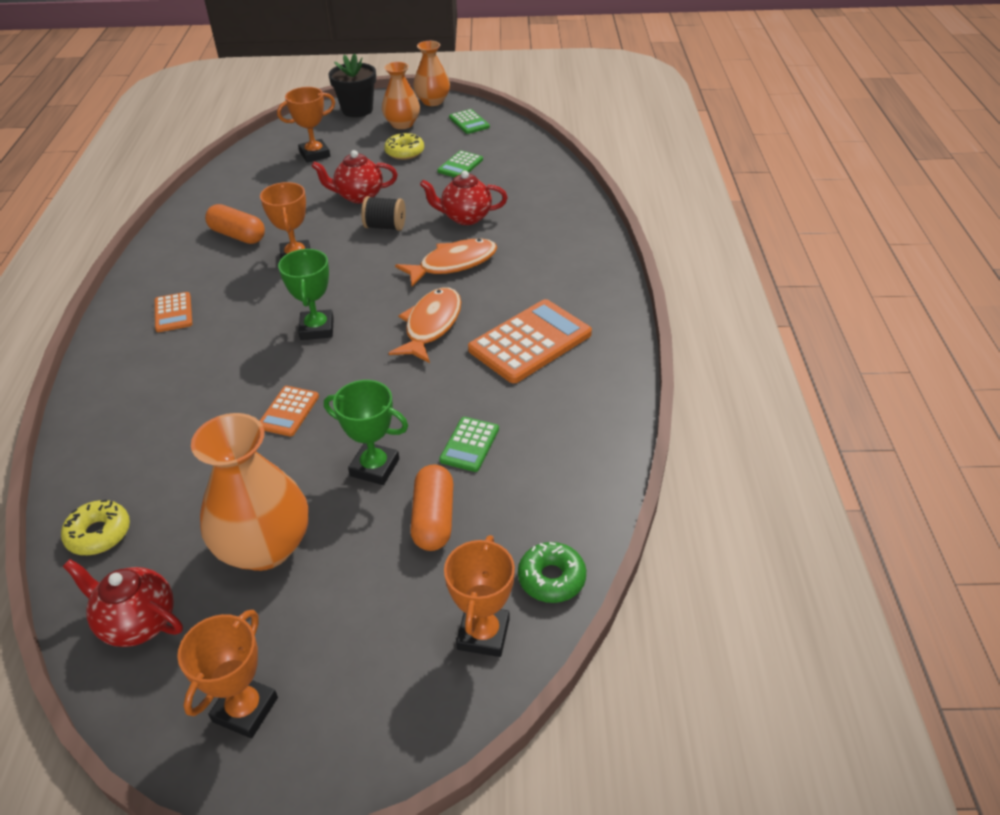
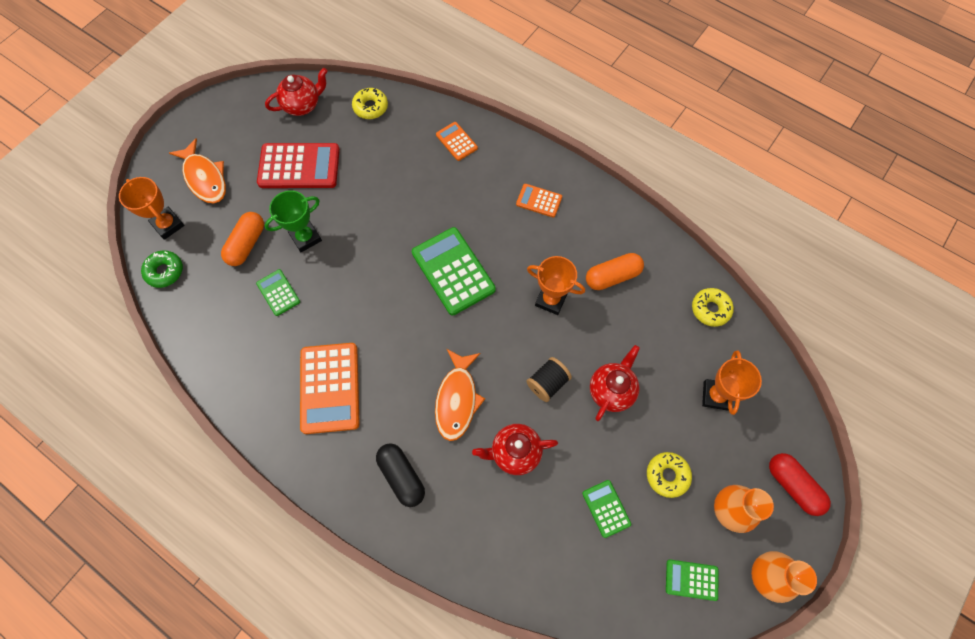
camera: 125 degrees right, 25 degrees up
orange trophy [177,610,278,738] -> none
orange vase [191,413,308,571] -> red calculator [257,143,340,188]
orange calculator [260,386,319,437] -> orange calculator moved to [436,122,478,161]
green trophy [278,249,334,340] -> green calculator [412,227,496,315]
black flower pot [328,53,376,117] -> red capsule [769,453,831,516]
orange fish [389,287,461,363] -> orange fish moved to [169,138,226,204]
orange capsule [410,464,453,551] -> orange capsule turned 75 degrees clockwise [221,212,264,266]
red teapot [420,171,508,225] -> red teapot turned 135 degrees counterclockwise [472,424,558,475]
none -> black capsule [376,443,425,507]
none -> yellow donut [692,288,734,327]

